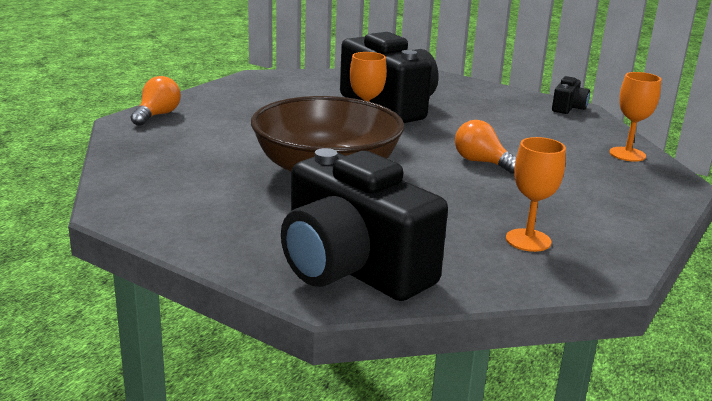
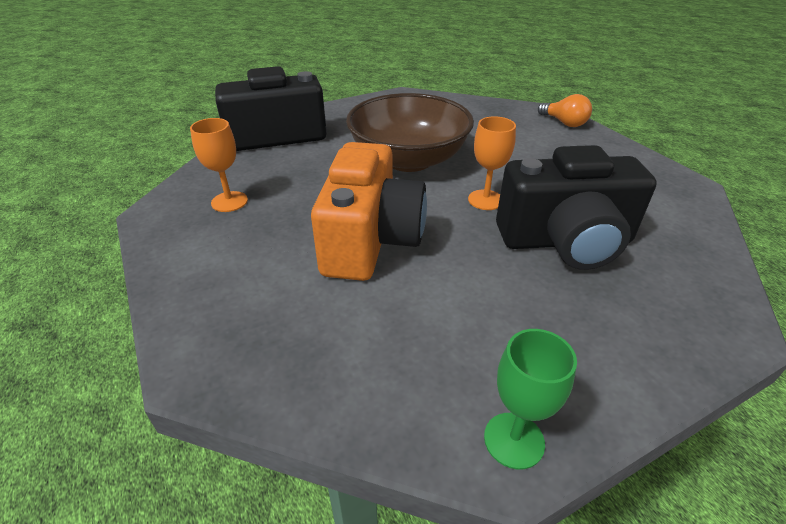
camera: 120 degrees right, 15 degrees up
orange light bulb [455,120,516,174] -> orange camera [311,142,427,281]
black camera [552,76,590,114] -> green goblet [484,329,577,470]
orange goblet [609,72,661,162] -> none

